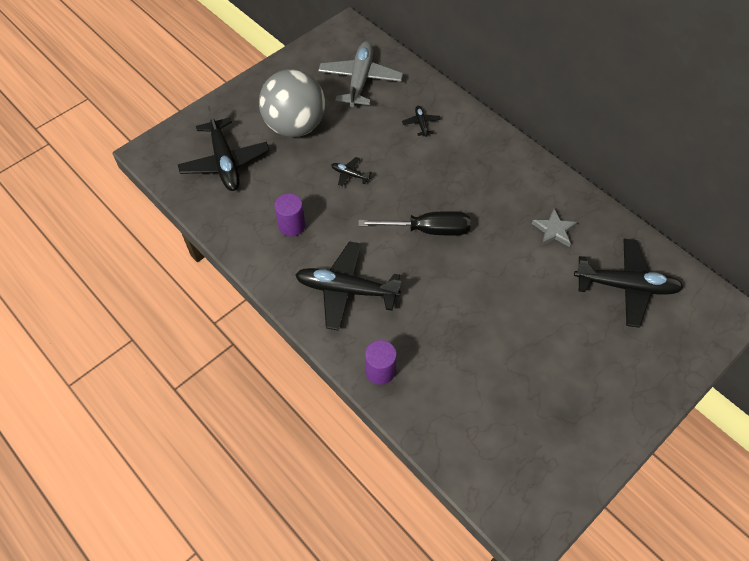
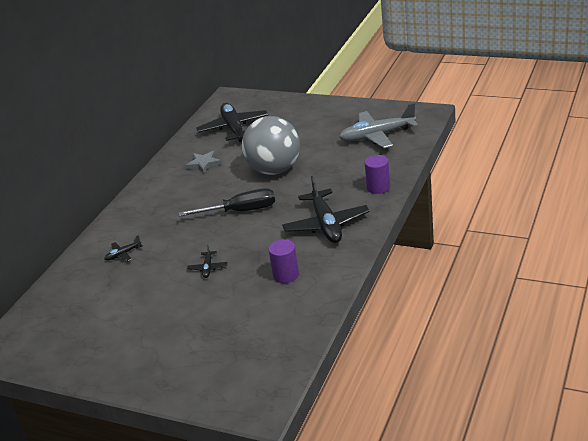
camera: 110 degrees left, 25 degrees down
black plane [178,106,270,191] -> none
grey ball [259,69,325,137] -> grey ball moved to [242,116,300,175]
grey plane [318,42,403,107] -> grey plane moved to [339,103,418,148]
black screwdriver [358,211,471,236] -> black screwdriver turned 105 degrees clockwise [179,188,275,217]

